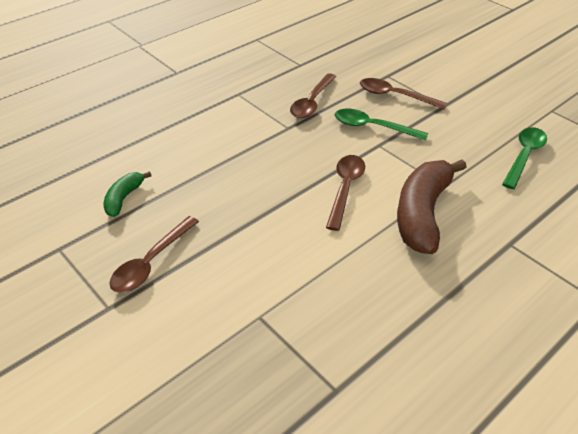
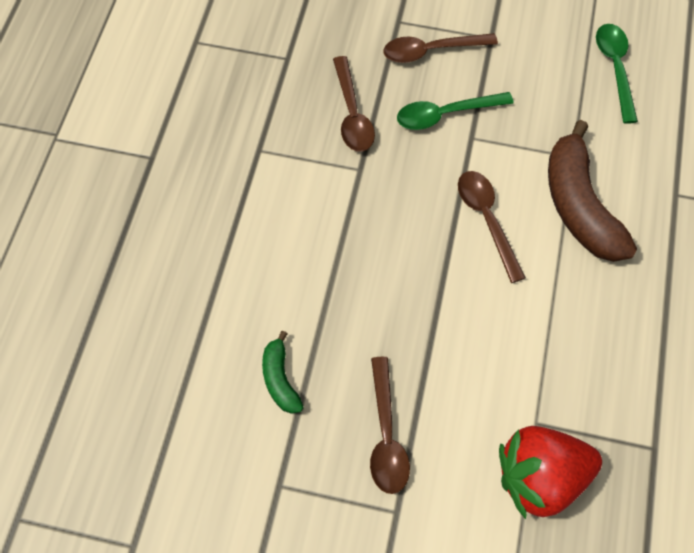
camera: 35 degrees left, 20 degrees up
none -> red strawberry [499,426,602,519]

